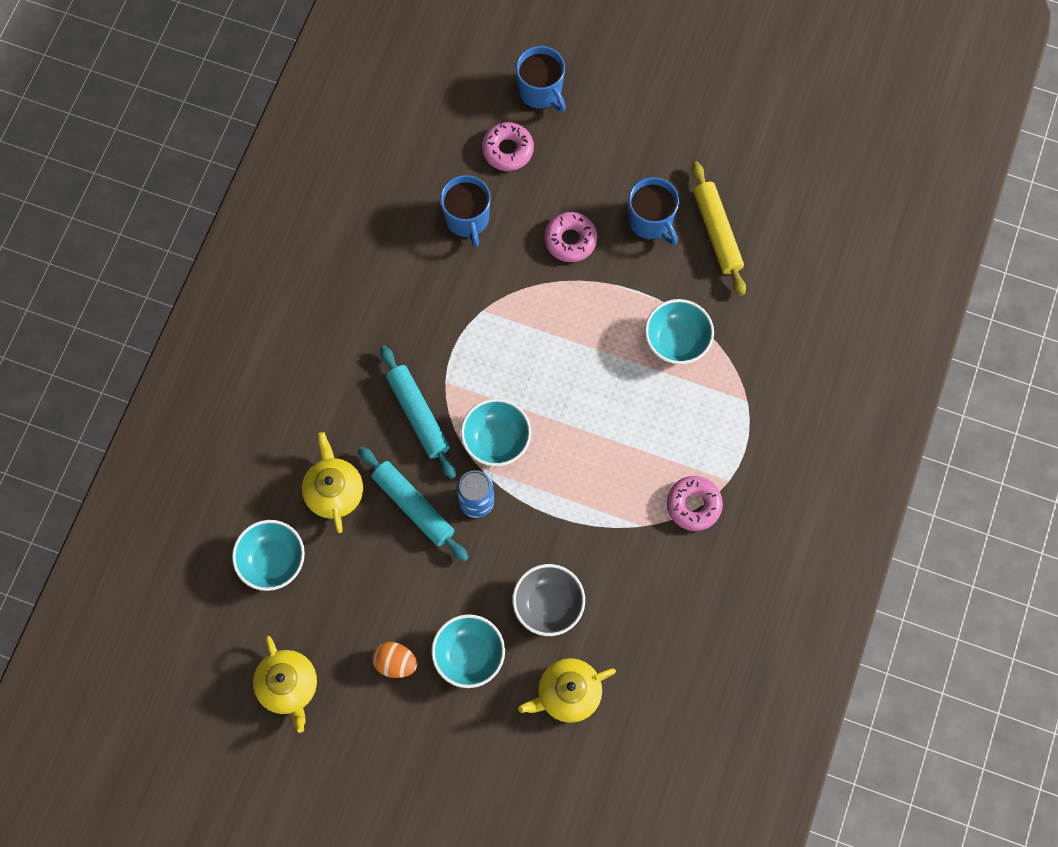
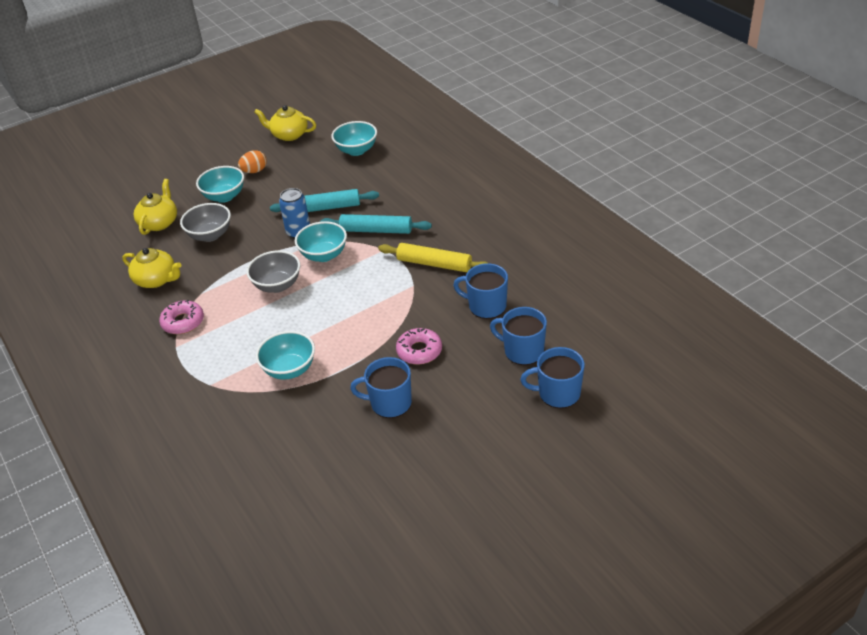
camera: 130 degrees right, 30 degrees down
yellow teapot [302,432,363,533] -> yellow teapot moved to [122,248,181,288]
pink donut [482,122,534,171] -> blue mug [490,307,547,365]
yellow rolling pin [692,161,746,296] -> yellow rolling pin moved to [378,243,487,272]
none -> grey bowl [246,250,300,293]

